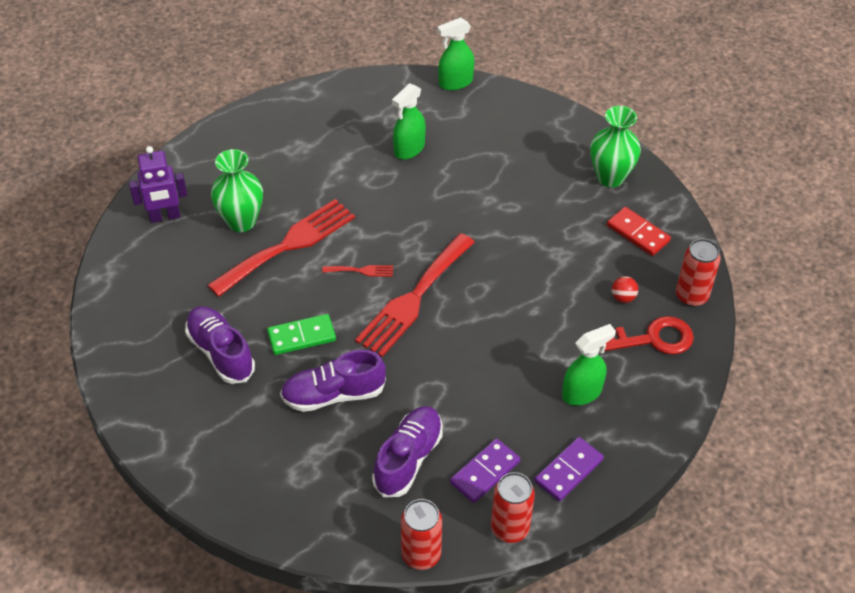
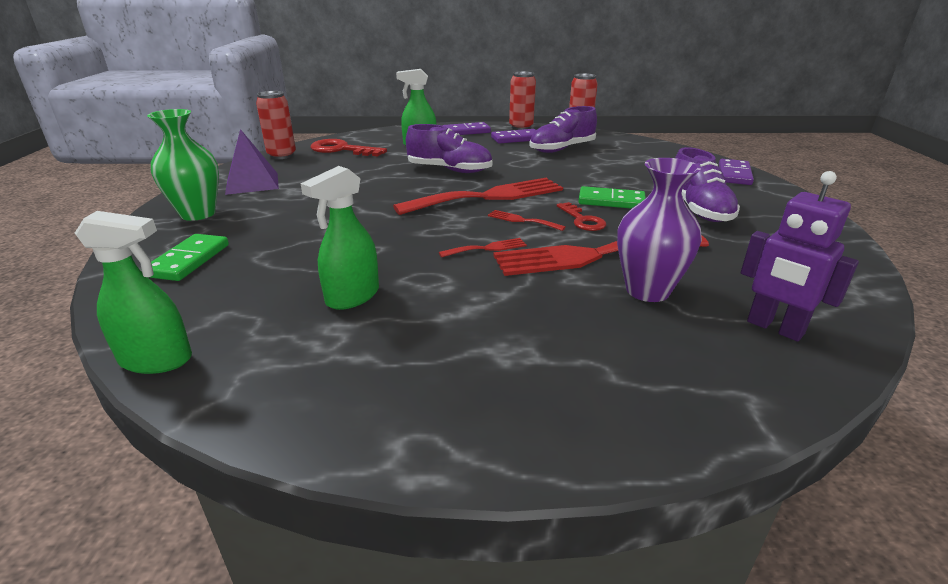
camera: 150 degrees left, 20 degrees down
purple robot [129,146,188,223] -> purple robot turned 150 degrees counterclockwise [741,171,859,341]
green vase [211,149,263,232] -> purple vase [617,158,702,302]
purple shoe [280,350,386,412] -> purple shoe moved to [406,124,492,173]
green spray bottle [392,83,426,160] -> green spray bottle turned 150 degrees clockwise [300,166,379,310]
red domino [607,207,671,256] -> purple pyramid [225,129,279,195]
red ball [612,276,638,303] -> none
none -> green domino [141,234,229,281]
none -> red fork [439,238,527,257]
none -> red key [557,202,606,231]
none -> purple domino [719,159,754,185]

